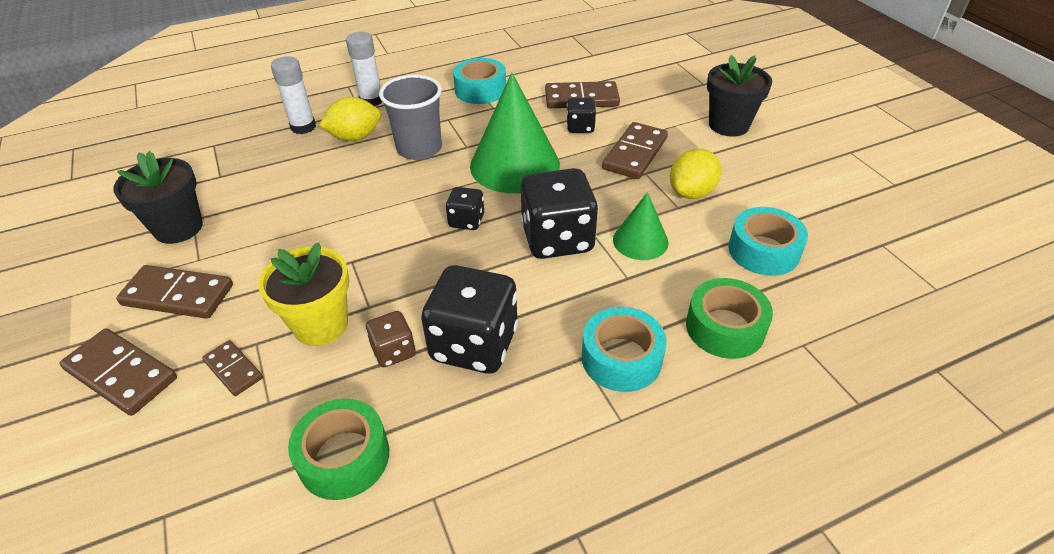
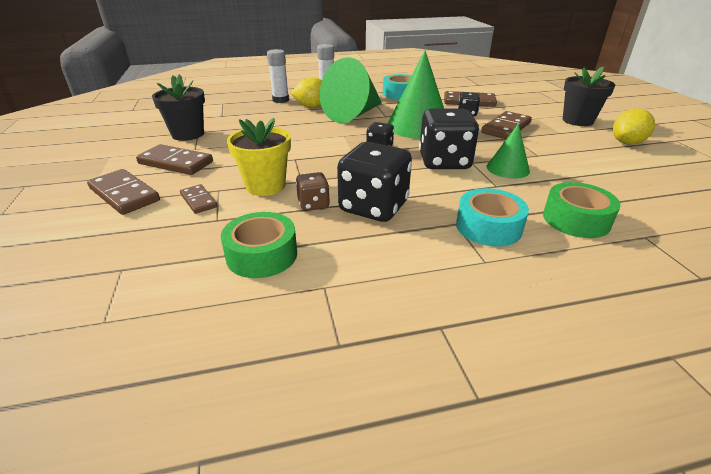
camera: 10 degrees right, 10 degrees down
grey cup [379,75,442,160] -> green cone [320,57,382,123]
yellow lemon [670,149,721,199] -> yellow lemon moved to [613,108,655,145]
turquoise tape [728,207,808,276] -> none

